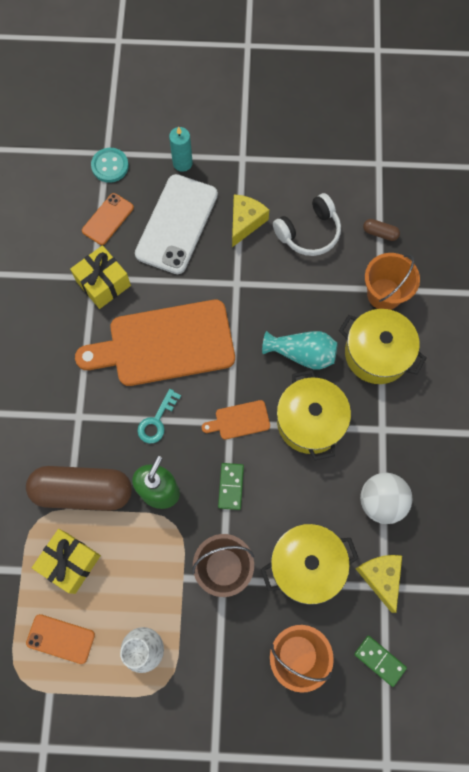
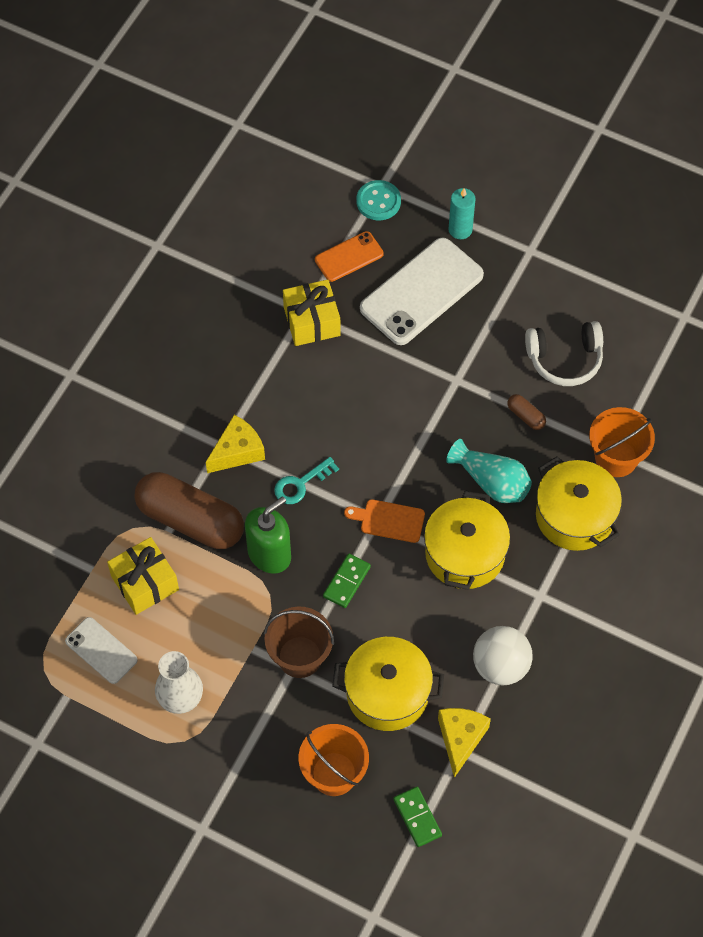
camera: 25 degrees right, 10 degrees down
orange phone [26,614,95,664] -> white phone [65,617,138,684]
orange cutting board [75,300,235,386] -> none
yellow cheese [232,195,269,247] -> yellow cheese moved to [206,415,265,473]
brown capsule [363,219,400,241] -> brown capsule moved to [508,394,546,430]

